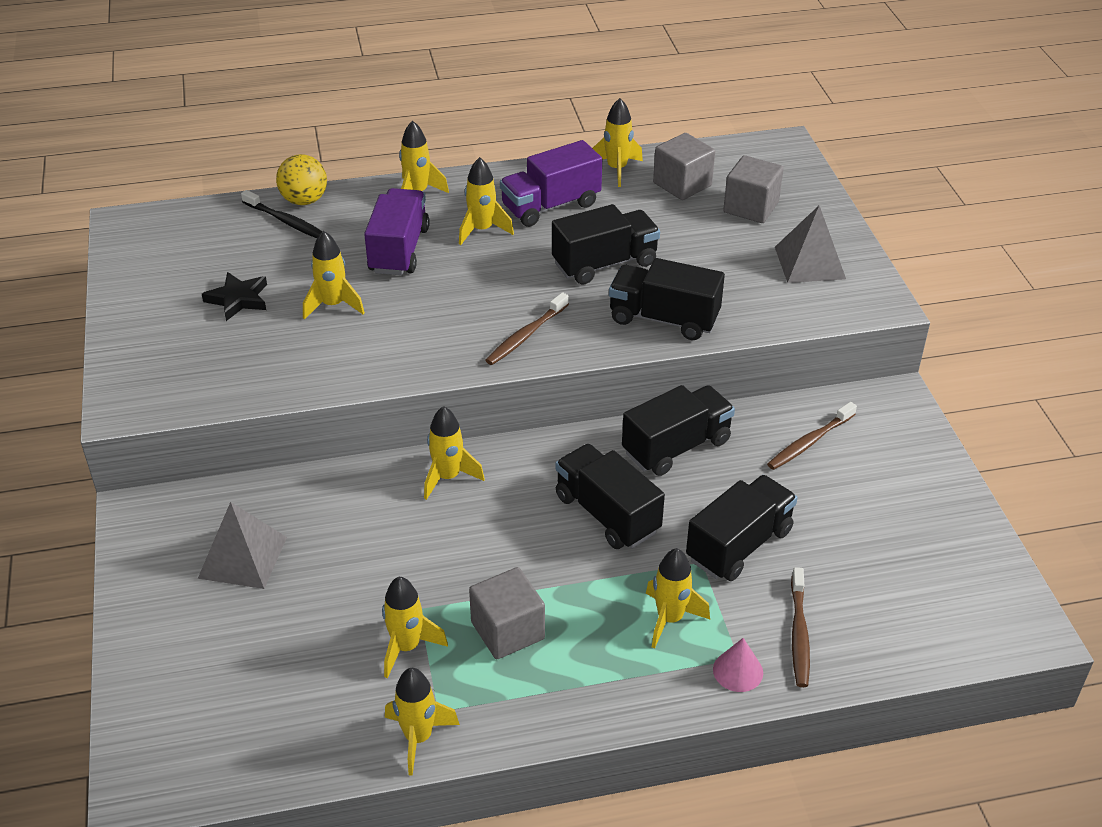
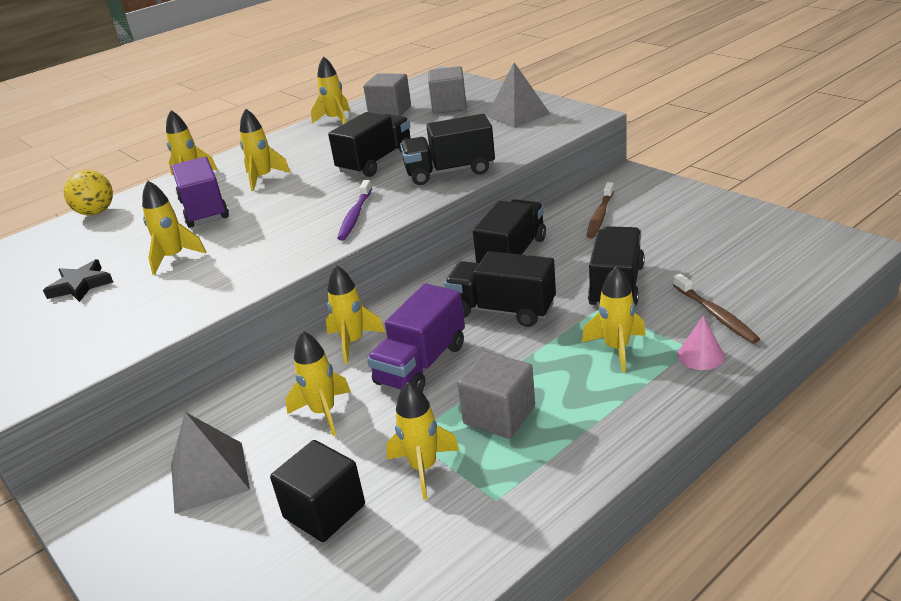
camera: 25 degrees left, 10 degrees down
black toothbrush [241,190,323,238] -> none
yellow rocket [385,668,460,776] -> yellow rocket moved to [286,331,351,436]
brown toothbrush [485,292,569,365] -> purple toothbrush [337,180,372,241]
purple truck [500,140,602,227] -> purple truck moved to [367,284,465,391]
none -> black cube [270,440,365,542]

